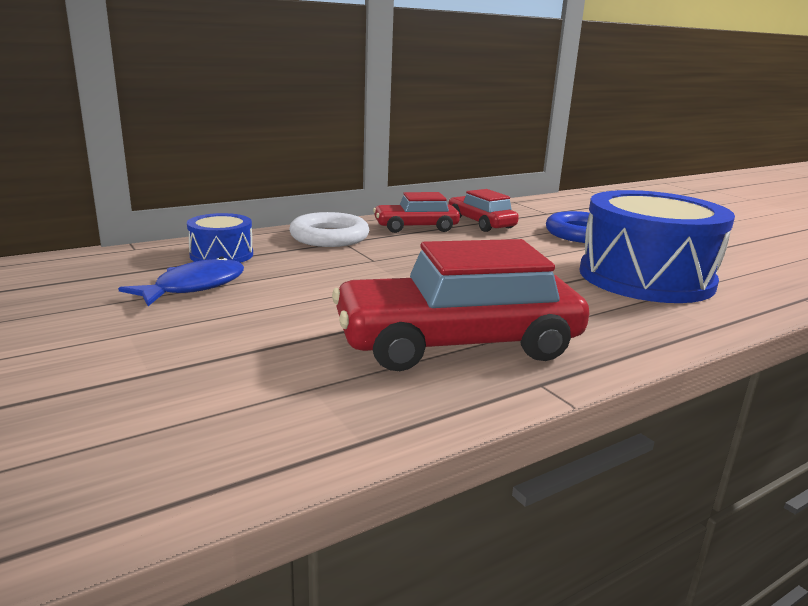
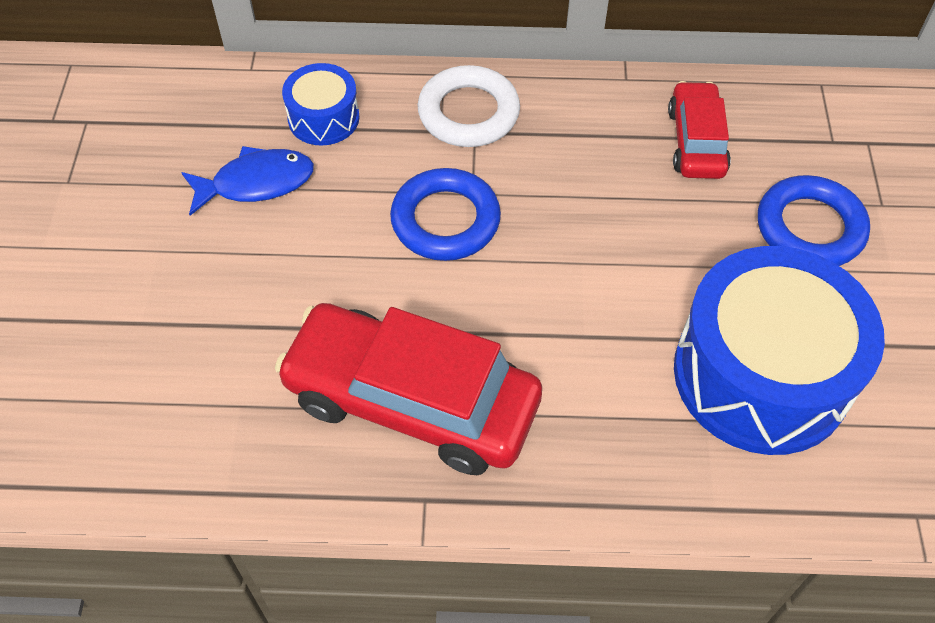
camera: 35 degrees right, 35 degrees up
red car [373,192,460,233] -> none
none -> blue ring [390,168,501,261]

